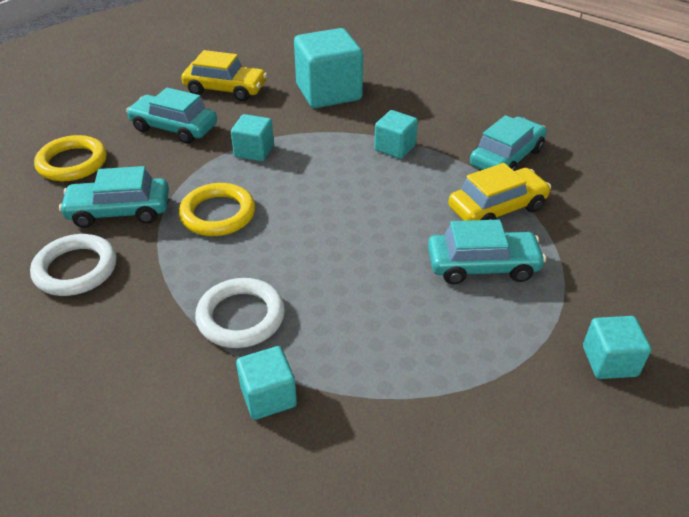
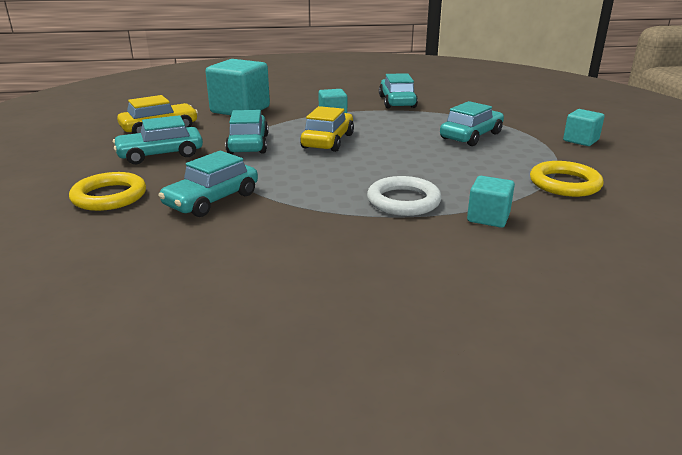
camera: 45 degrees left, 15 degrees down
white ring [30,234,117,296] -> none
yellow ring [179,183,255,236] -> yellow ring moved to [530,161,603,197]
turquoise cube [231,114,274,161] -> turquoise car [225,110,269,154]
yellow car [448,163,551,221] -> yellow car moved to [300,106,354,152]

